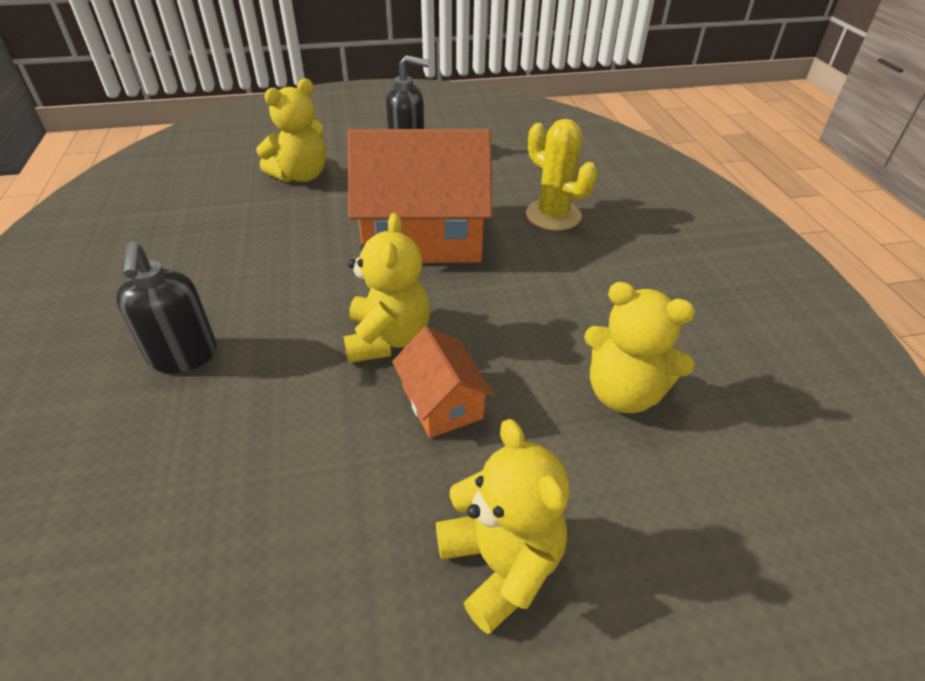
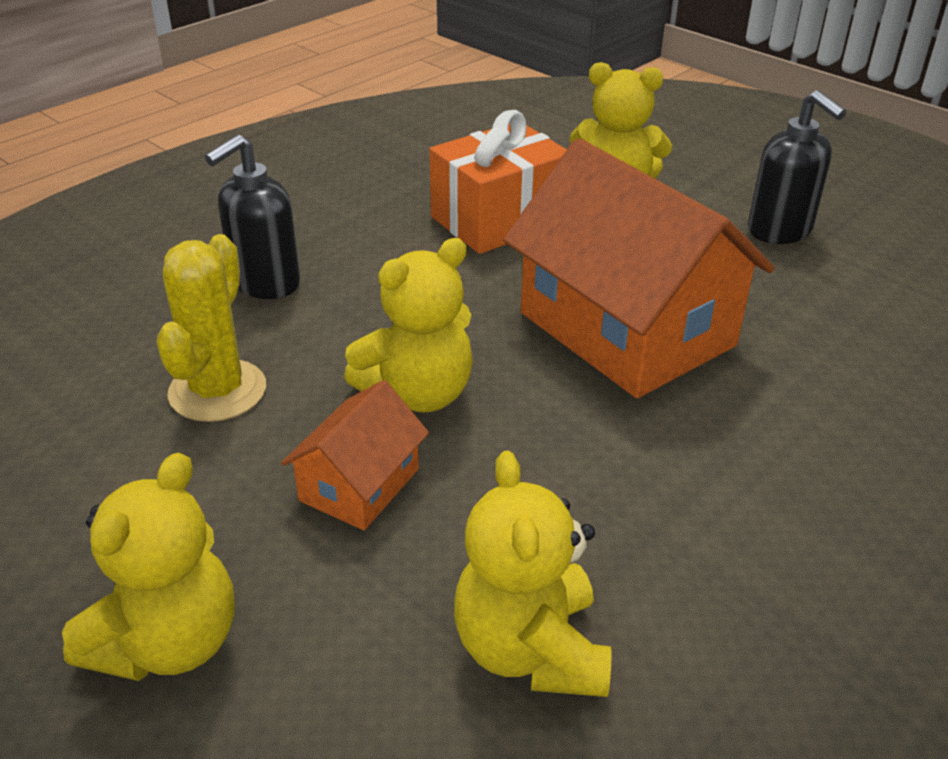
camera: 55 degrees right, 5 degrees down
yellow cactus [526,119,597,230] -> yellow cactus moved to [156,234,266,422]
none -> orange gift [429,110,567,254]

